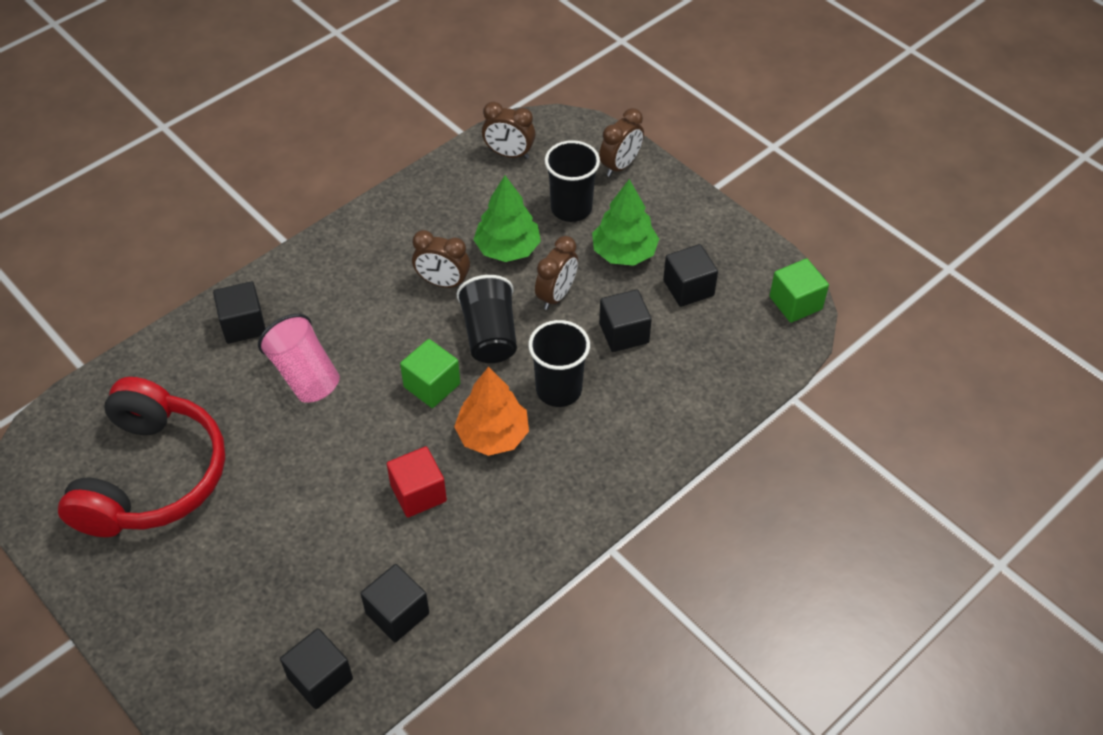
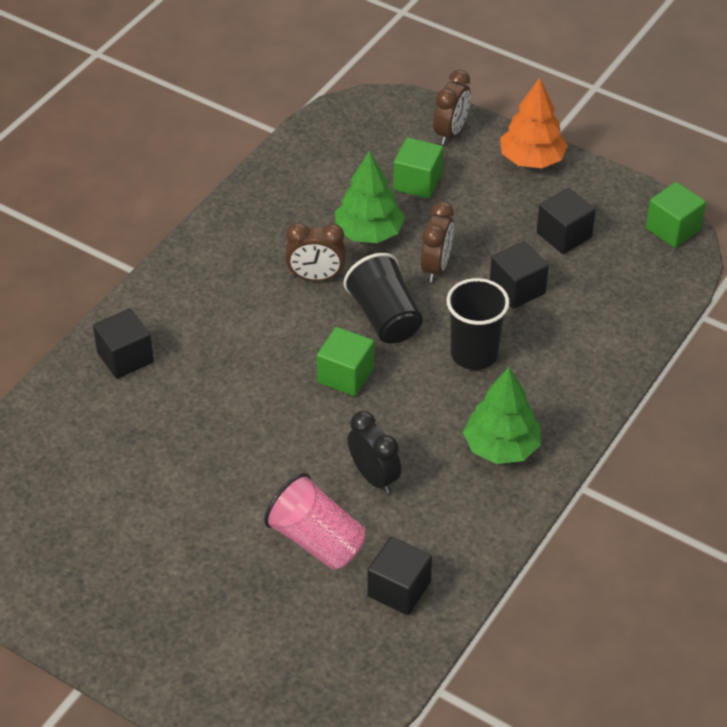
camera: 15 degrees left, 5 degrees down
red headphones [58,377,225,537] -> none
pink cup [258,314,340,403] -> pink cup moved to [264,473,365,570]
black cube [280,628,353,709] -> none
red cube [387,447,447,518] -> black clock [348,411,401,494]
orange tree [454,367,529,456] -> orange tree moved to [500,78,568,168]
brown clock [482,102,535,159] -> none
black cup [545,140,600,222] -> green cube [393,137,443,199]
green tree [592,179,659,266] -> green tree moved to [463,367,541,464]

